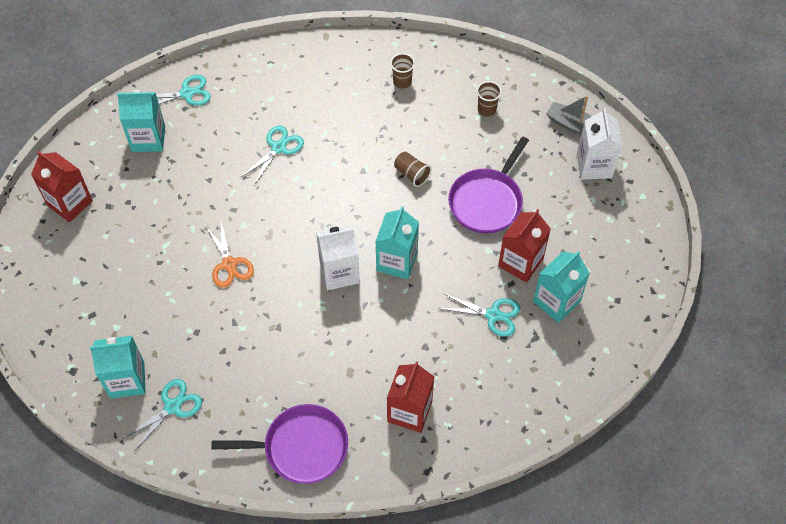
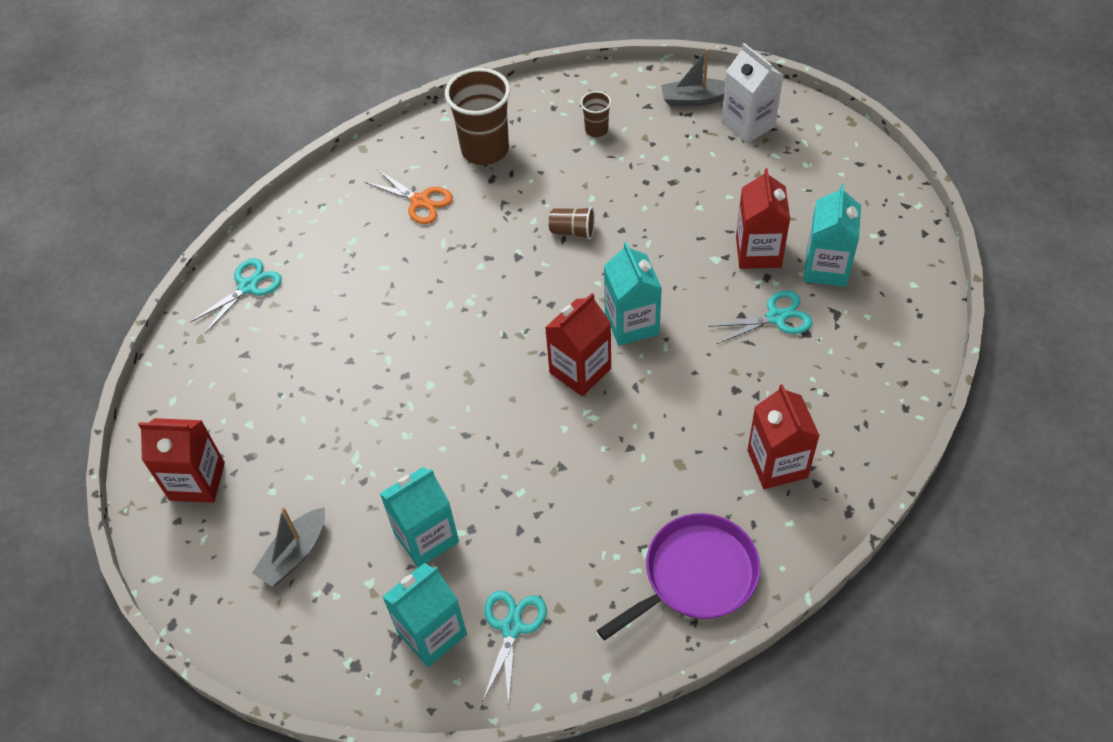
camera: 30 degrees left, 5 degrees down
turquoise carton [117,90,165,152] -> turquoise carton moved to [379,467,459,567]
orange scissors [205,222,254,288] -> orange scissors moved to [365,169,453,224]
turquoise scissors [241,125,304,185] -> none
white carton [316,225,360,290] -> red carton [545,293,611,396]
brown cup [390,53,415,89] -> brown cup [445,68,510,165], size x2.05
purple pan [448,136,529,234] -> none
none -> grey boat [252,507,325,587]

